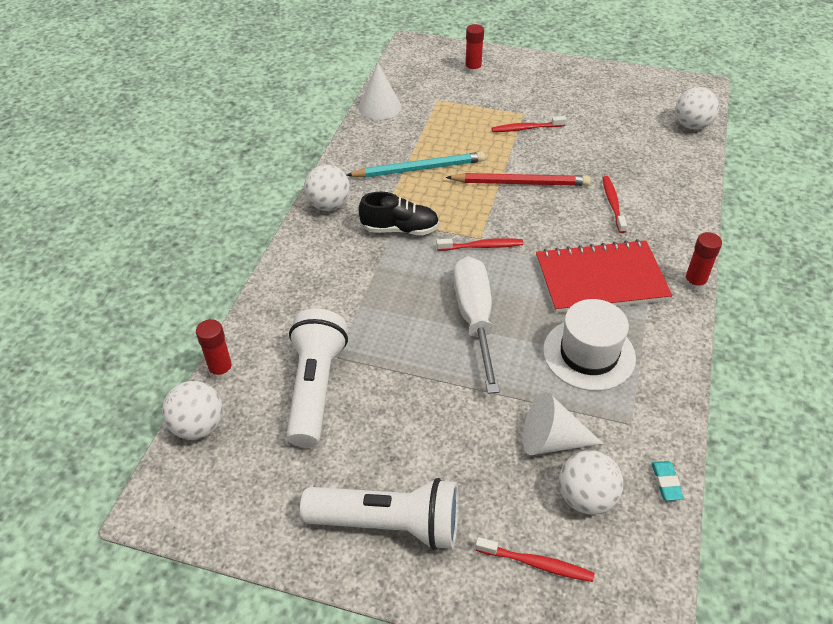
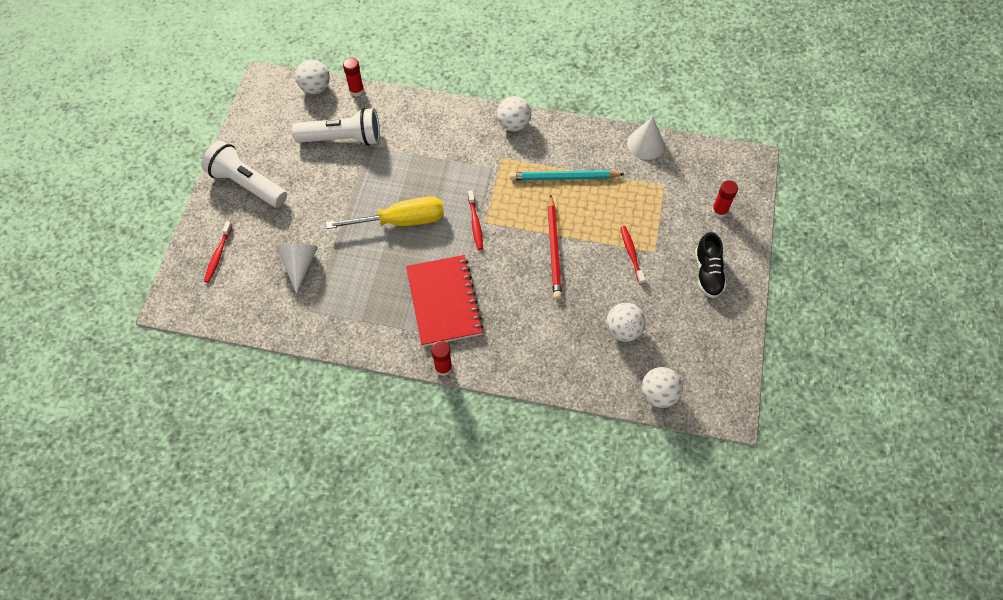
camera: 85 degrees right, 15 degrees up
white flashlight [300,478,459,550] -> white flashlight turned 120 degrees clockwise [202,141,287,207]
turquoise pencil [346,152,485,178] -> turquoise pencil turned 105 degrees clockwise [510,170,624,181]
black shoe [358,192,439,235] -> black shoe moved to [695,232,726,298]
white screwdriver [453,256,500,394] -> yellow screwdriver [326,196,444,229]
white hat [543,299,636,391] -> none
white ball [559,450,623,515] -> white ball moved to [606,303,646,342]
red toothbrush [603,176,627,233] -> none
turquoise eraser [651,461,684,501] -> none

